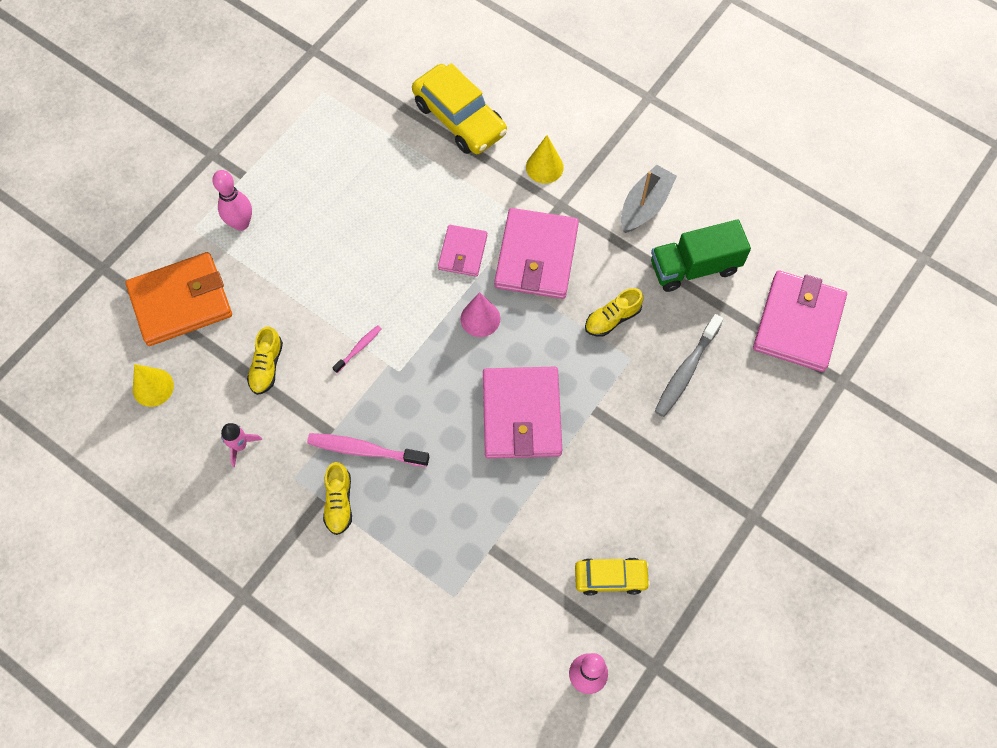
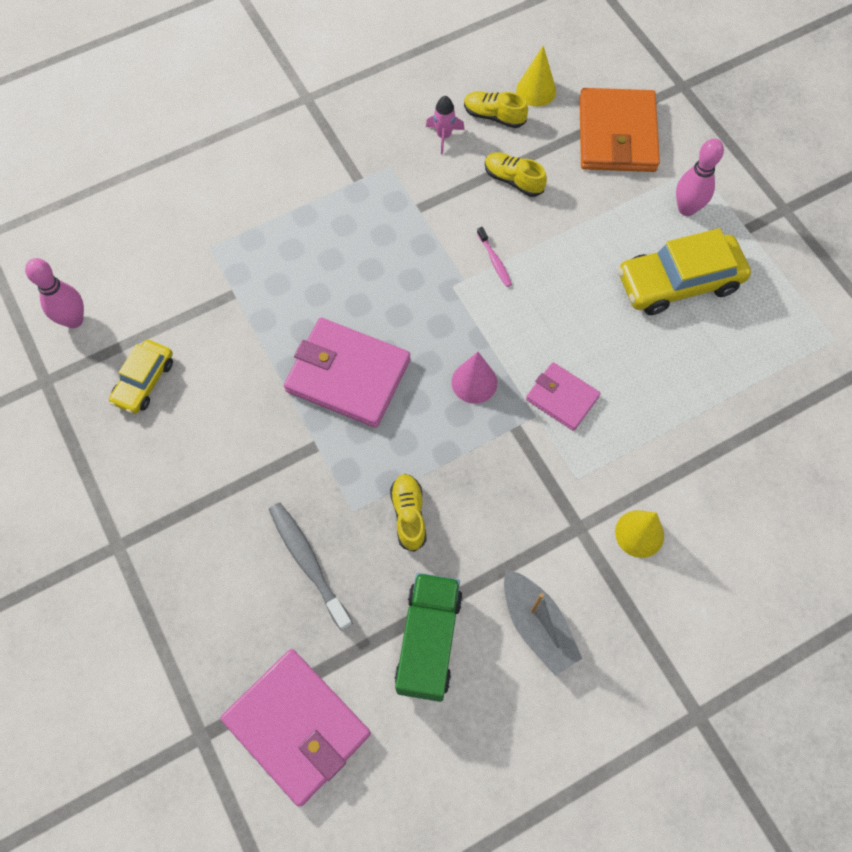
camera: 115 degrees right, 0 degrees up
pink toothbrush [307,433,429,467] -> none
yellow shoe [323,462,352,535] -> yellow shoe moved to [464,91,528,128]
yellow car [412,63,507,154] -> yellow car moved to [618,228,751,315]
pink wallet [495,208,579,299] -> none

